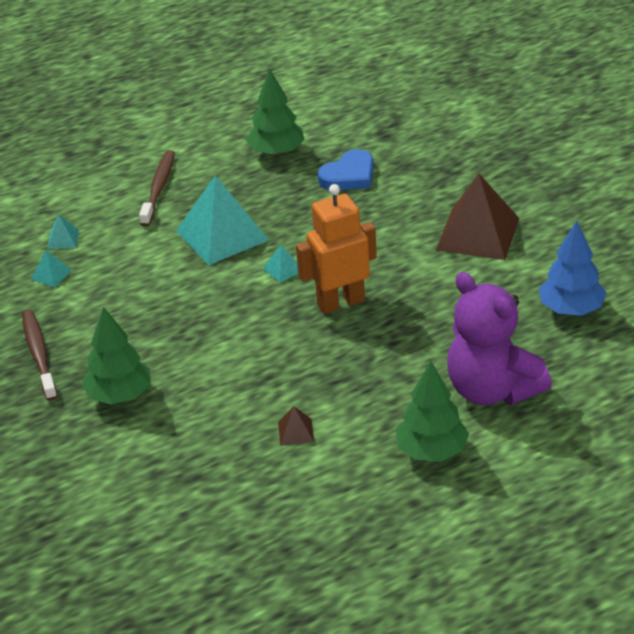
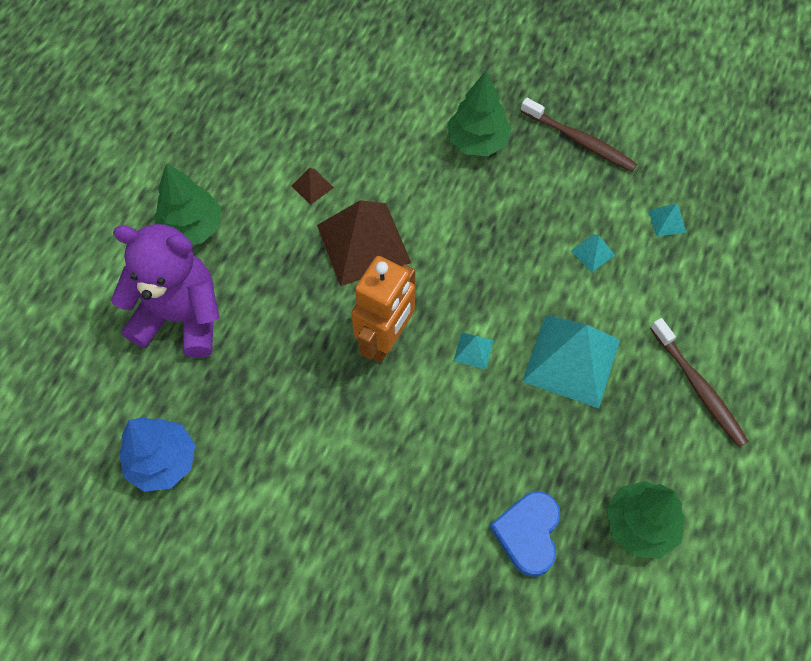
camera: 140 degrees right, 25 degrees up
turquoise pyramid [48,215,79,249] -> turquoise pyramid moved to [571,234,615,272]
brown pyramid [436,173,519,260] -> brown pyramid moved to [317,200,411,286]

